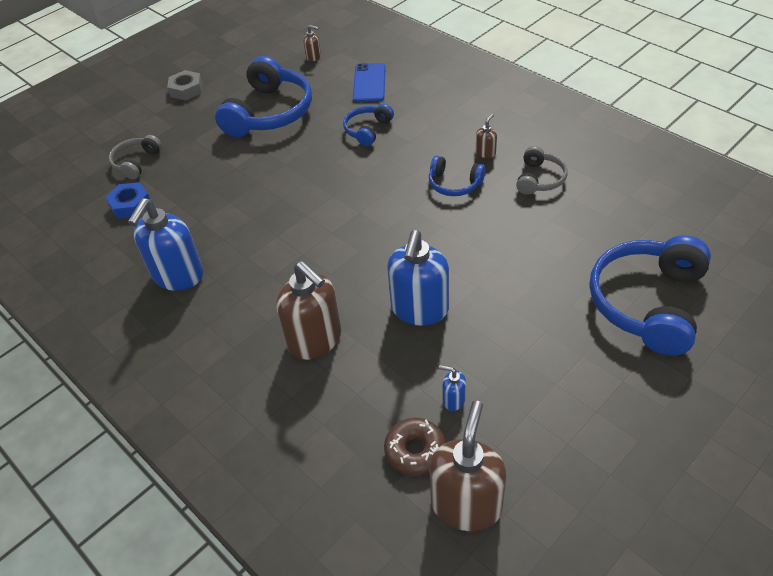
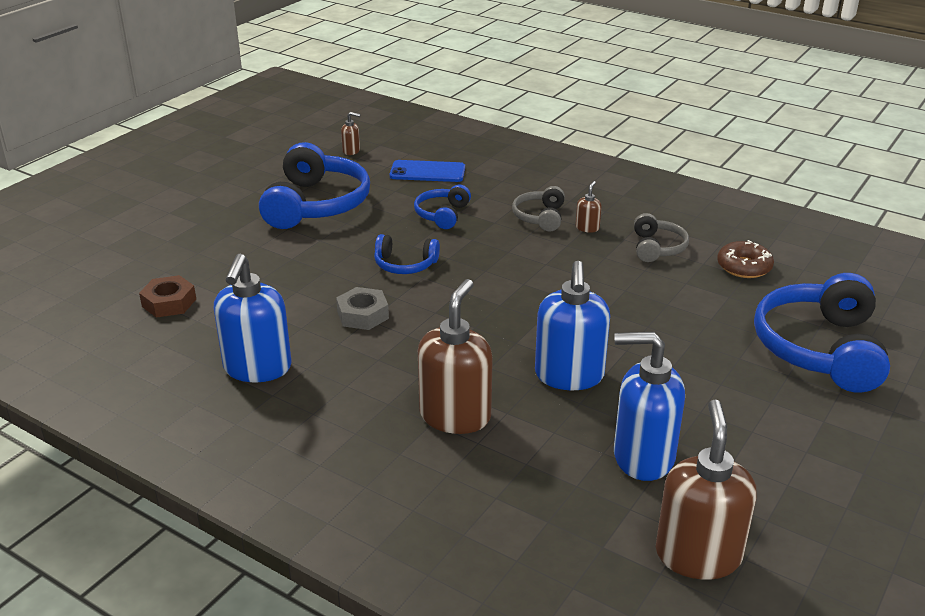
camera: 15 degrees left, 15 degrees down
blue nut [106,182,150,219] -> brown nut [139,275,196,318]
grey headphones [109,135,162,179] -> grey headphones moved to [512,186,565,232]
grey nut [167,70,203,100] -> grey nut moved to [336,287,389,330]
brown soap dispenser [276,261,341,360] -> brown soap dispenser turned 105 degrees counterclockwise [418,279,493,434]
blue phone [353,63,385,102] -> blue phone turned 75 degrees counterclockwise [390,160,465,182]
brown donut [384,418,446,476] -> brown donut moved to [717,240,774,278]
blue headphones [429,156,485,196] -> blue headphones moved to [374,234,440,274]
blue soap dispenser [439,365,466,411] -> blue soap dispenser [614,332,685,481], size x2.30

